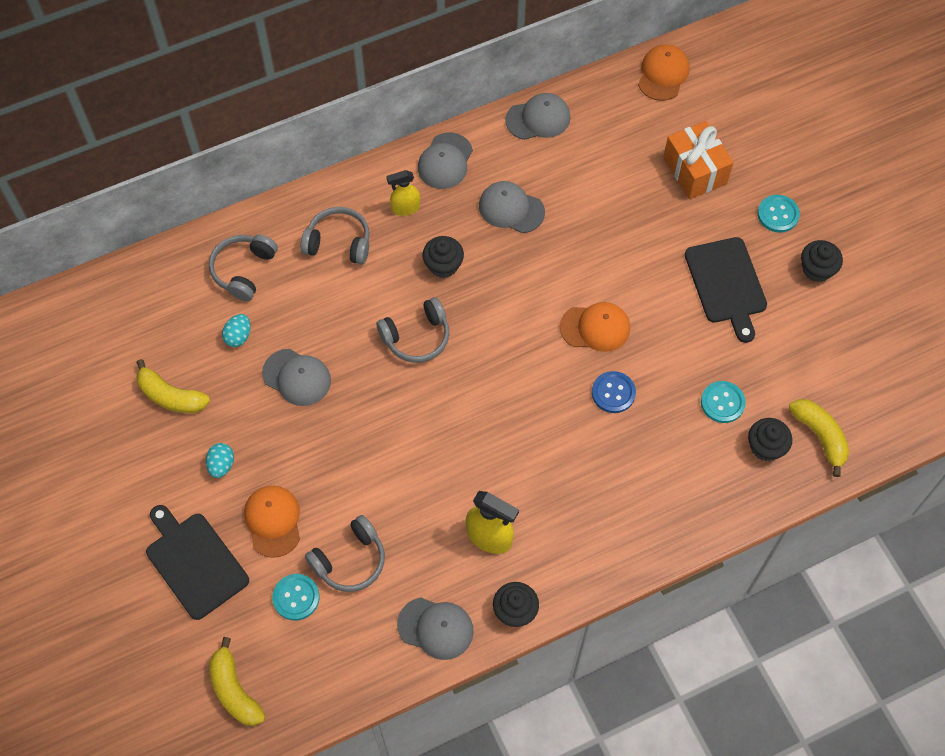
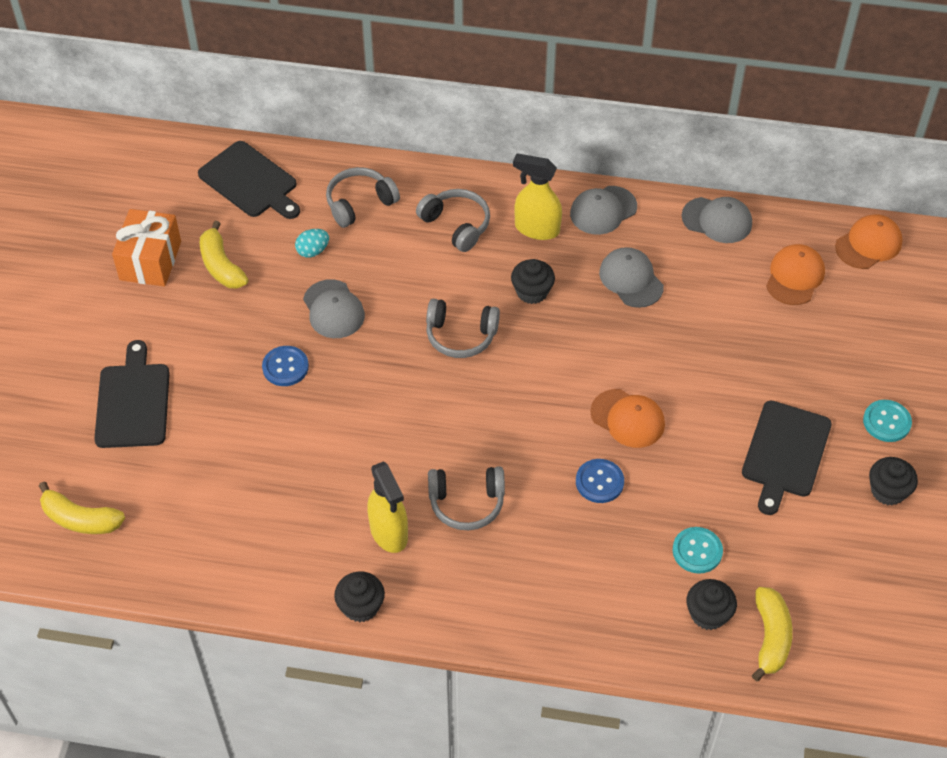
camera: 35 degrees right, 10 degrees down
turquoise egg [206,443,234,478] -> none
yellow banana [209,637,265,726] -> yellow banana turned 75 degrees counterclockwise [39,482,125,534]
orange cap [244,486,300,558] -> orange cap moved to [766,244,825,305]
turquoise button [272,574,320,621] -> none
grey headphones [305,515,385,592] -> grey headphones moved to [428,467,505,530]
yellow spray bottle [386,170,420,216] -> yellow spray bottle [513,153,562,240], size x1.51
grey cap [397,597,474,660] -> none
orange gift [663,121,733,199] -> orange gift moved to [112,209,181,287]
none -> black cutting board [198,141,300,219]
none -> blue button [262,346,309,386]

